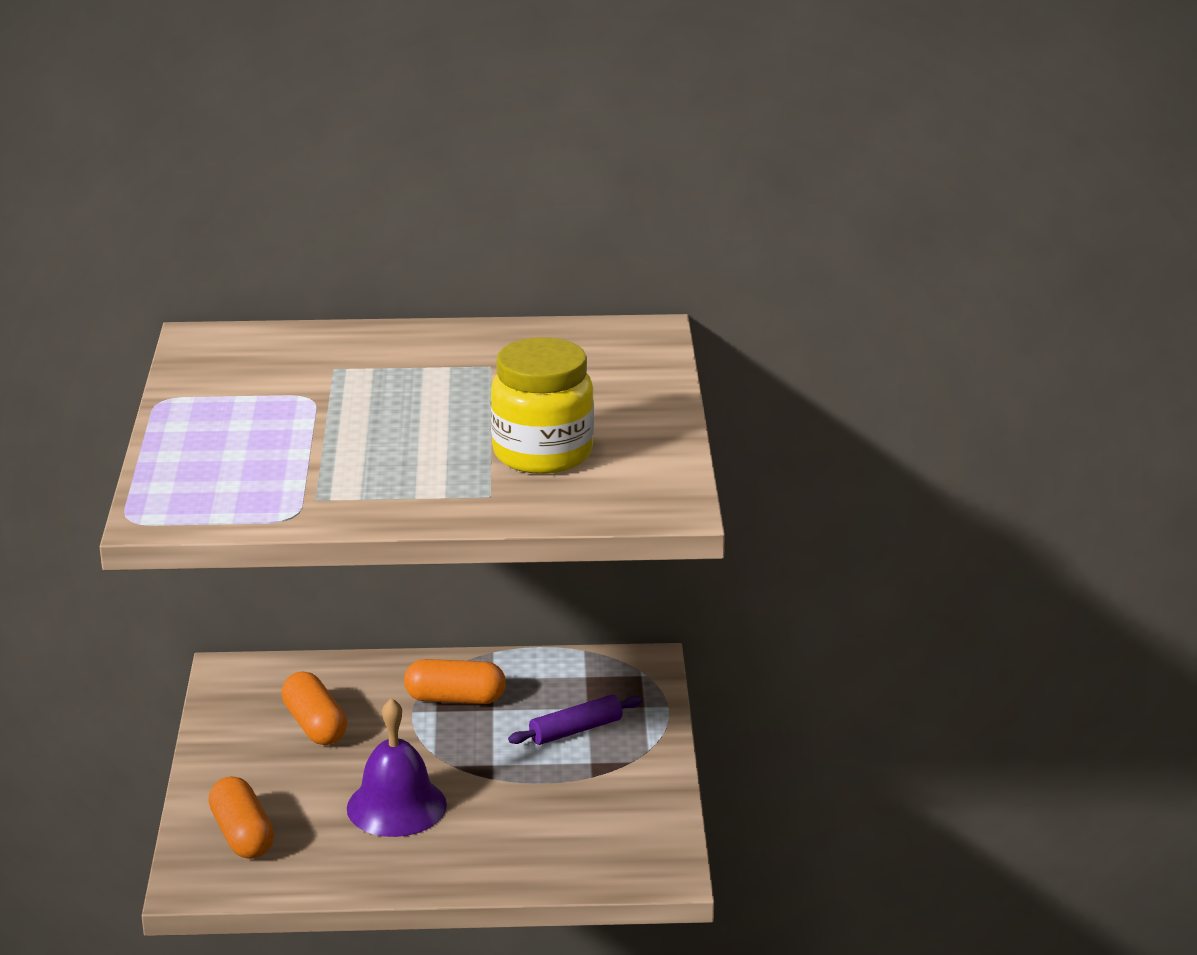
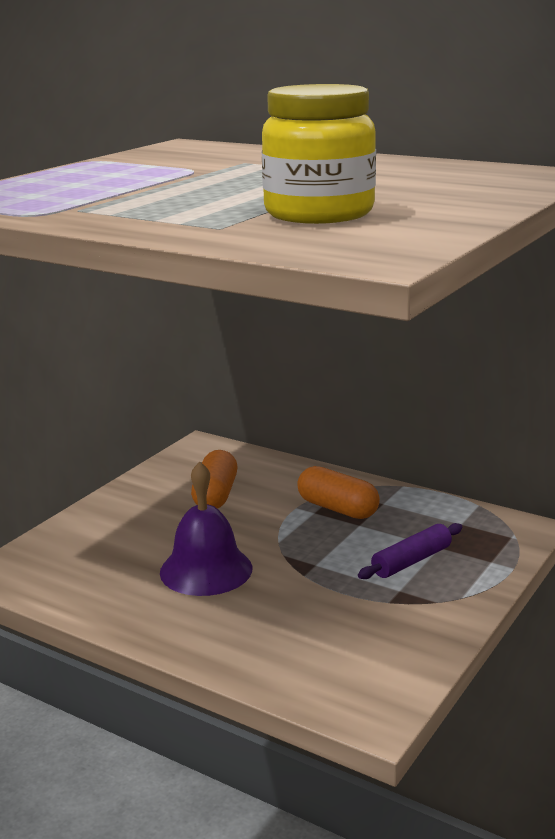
camera: 35 degrees right, 5 degrees down
orange capsule [208,776,274,859] -> none
purple rolling pin [508,695,642,745] -> purple rolling pin turned 45 degrees counterclockwise [358,523,462,579]

